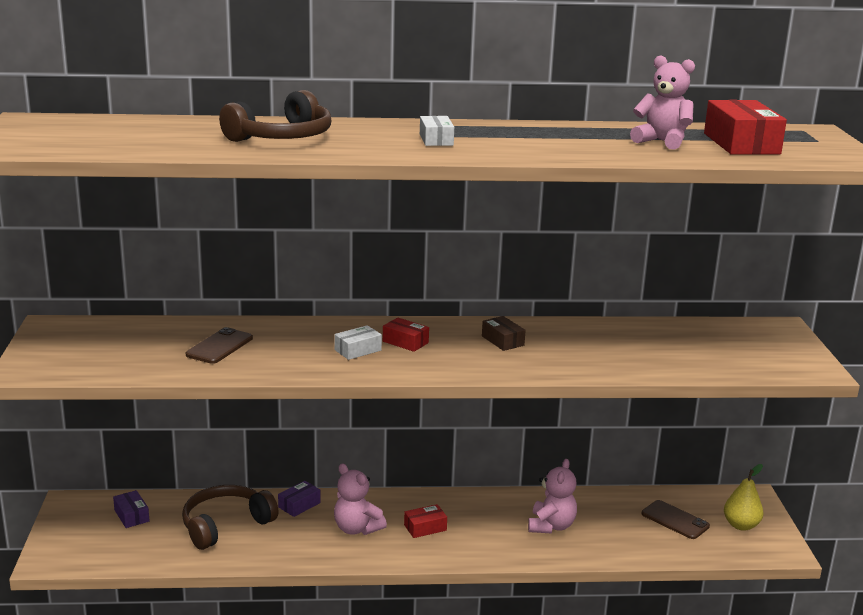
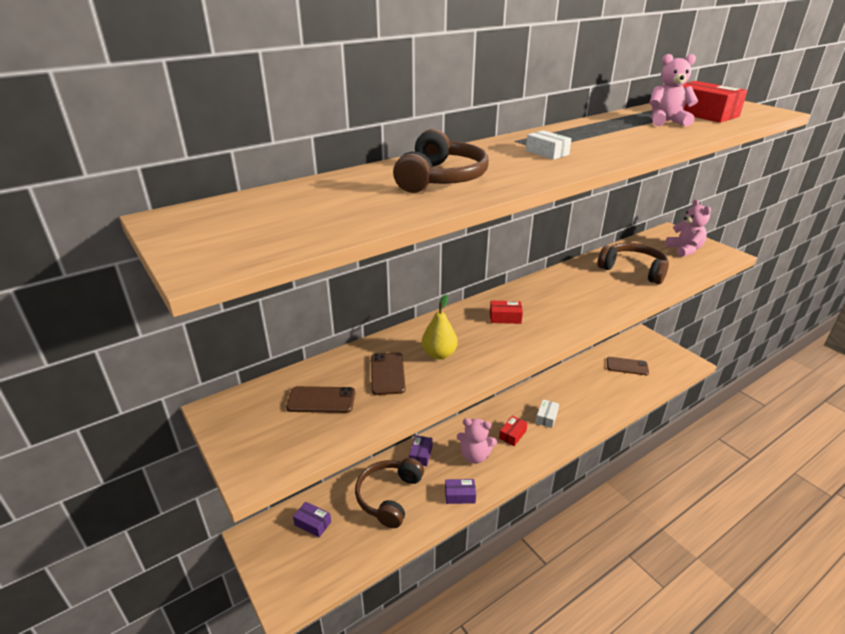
camera: 30 degrees left, 10 degrees up
white box [334,325,382,360] -> white box moved to [536,399,559,428]
brown box [482,316,526,351] -> none
pink teddy bear [528,459,577,533] -> pink teddy bear moved to [665,199,711,257]
yellow pear [724,464,763,531] -> yellow pear moved to [422,295,458,359]
none -> brown phone [286,386,355,413]
none -> purple box [445,479,476,504]
none -> brown headphones [597,243,669,284]

